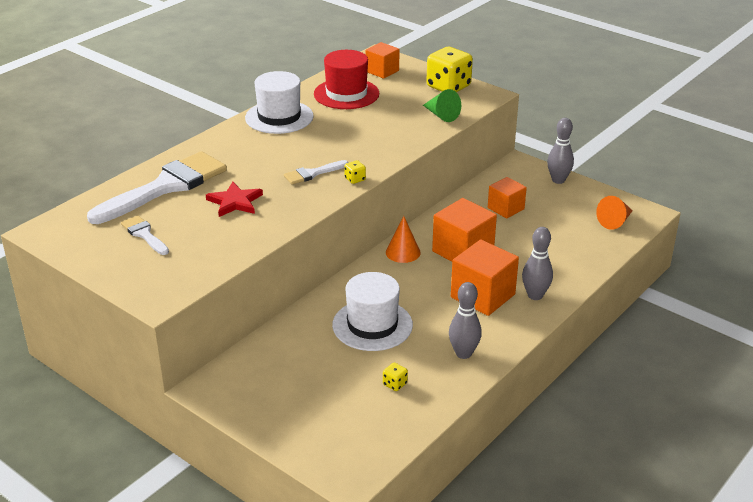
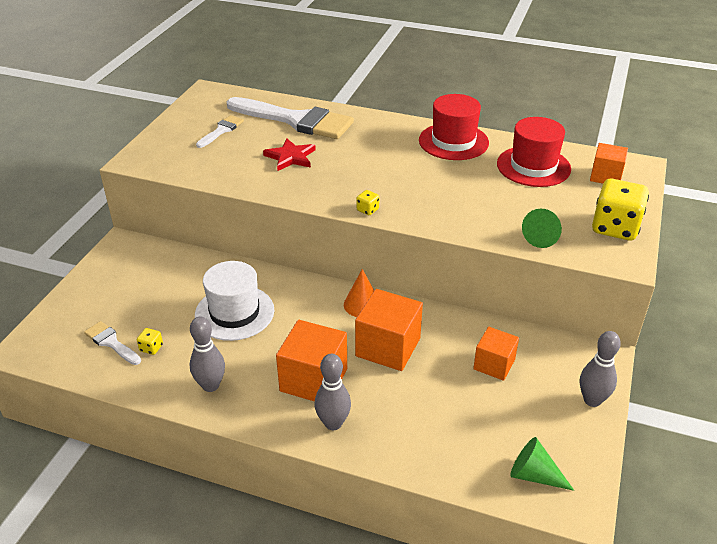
camera: 70 degrees right, 5 degrees up
white hat [245,71,314,134] -> red hat [419,94,489,160]
white brush [284,160,348,185] -> white brush moved to [84,321,141,365]
orange cone [596,196,633,230] -> green cone [510,437,574,491]

